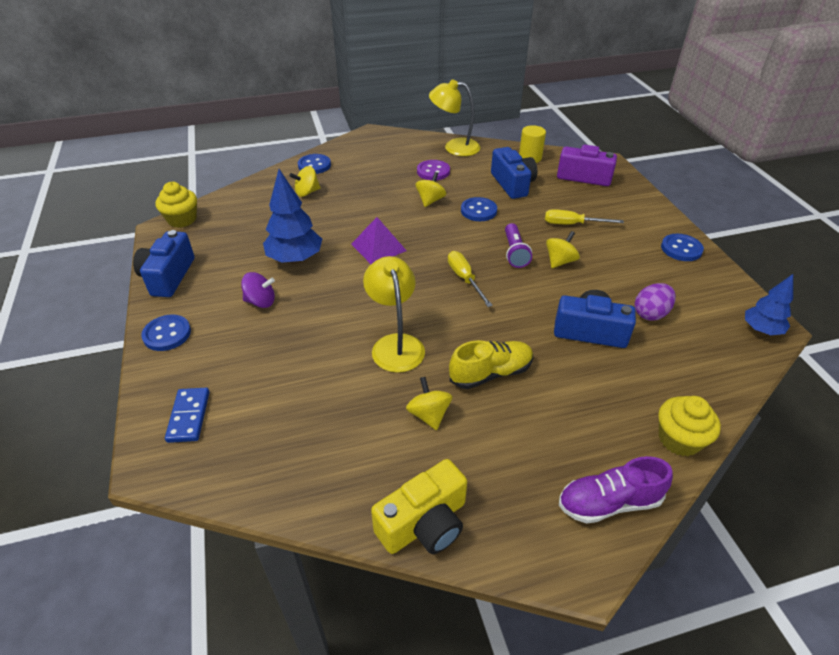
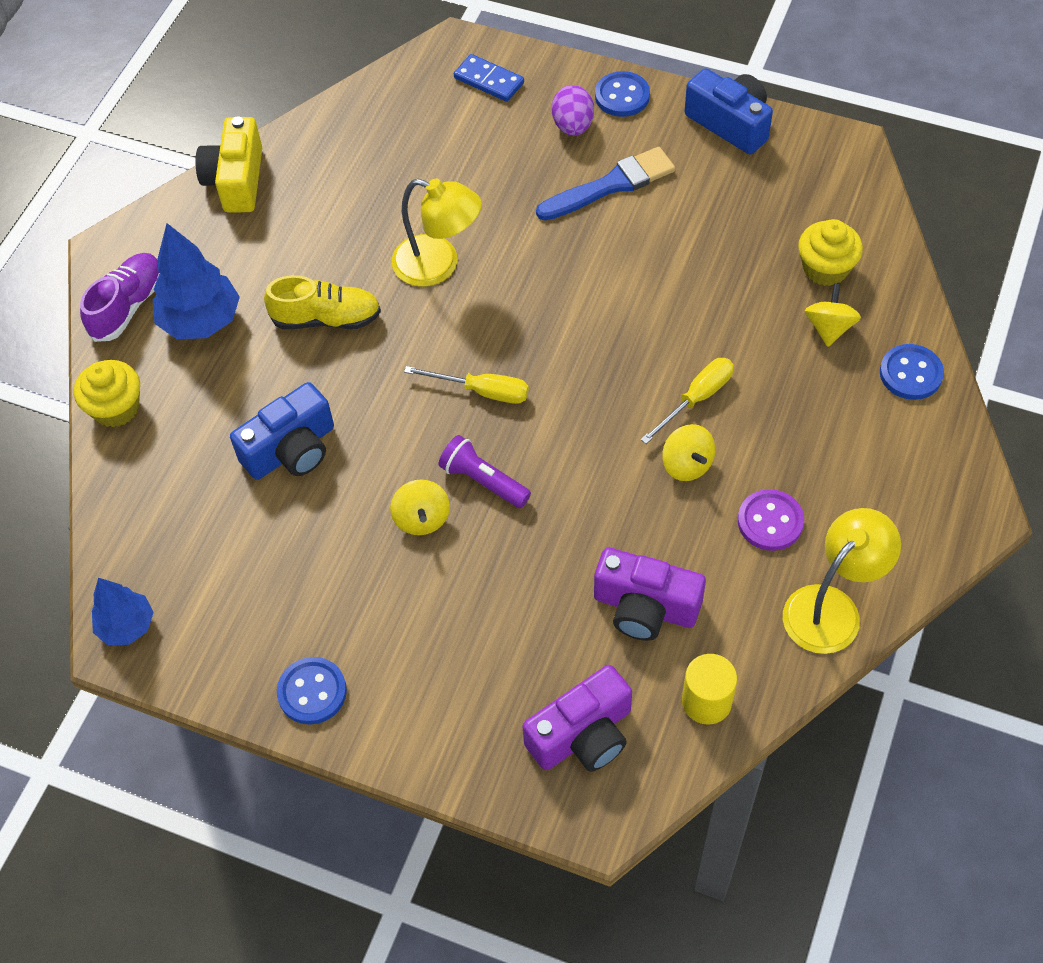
camera: 130 degrees right, 15 degrees up
yellow cupcake [155,182,197,228] -> yellow cupcake moved to [798,219,863,286]
purple spinning top [241,272,275,308] -> blue brush [536,147,675,221]
blue tree [263,169,322,264] -> blue tree moved to [153,223,240,339]
purple pyramid [351,217,407,264] -> none
yellow spinning top [406,377,453,430] -> none
yellow shoe [449,340,533,389] -> yellow shoe turned 105 degrees counterclockwise [264,275,381,329]
blue button [461,197,497,221] -> none
blue camera [491,147,537,199] -> purple camera [594,547,706,641]
yellow screwdriver [545,209,624,224] -> yellow screwdriver moved to [641,358,734,444]
purple egg [634,283,676,321] -> purple egg moved to [551,85,594,136]

